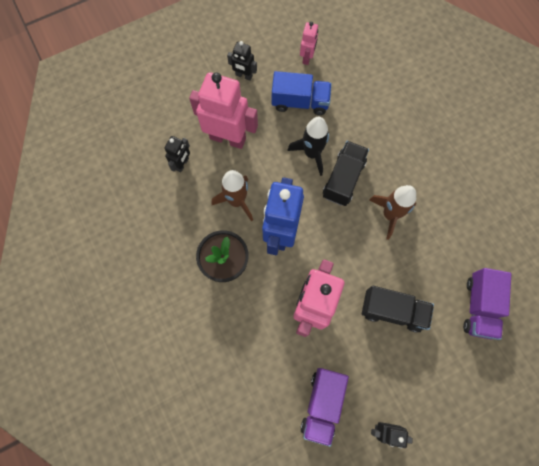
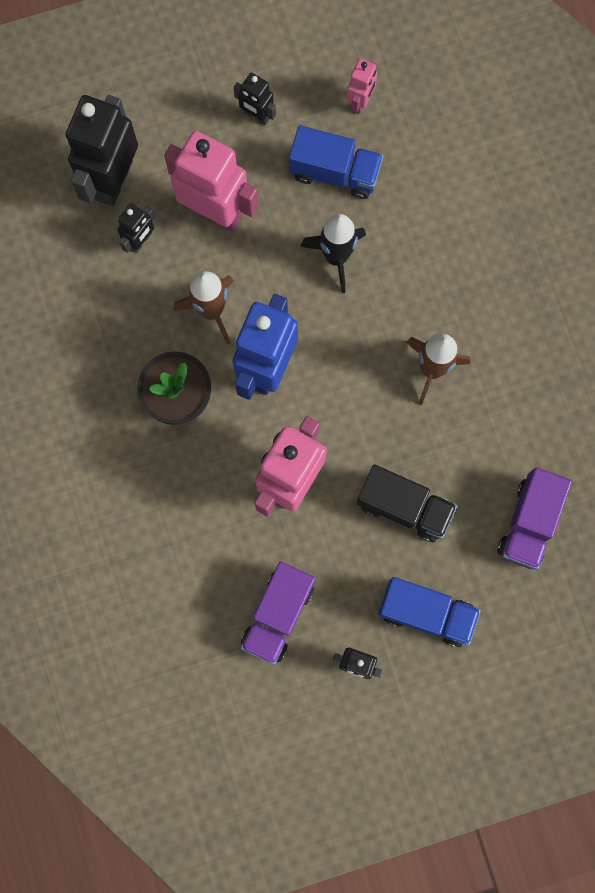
camera: 10 degrees right, 5 degrees up
black truck [323,141,369,206] -> none
none -> black robot [66,95,138,206]
none -> blue truck [378,577,481,647]

